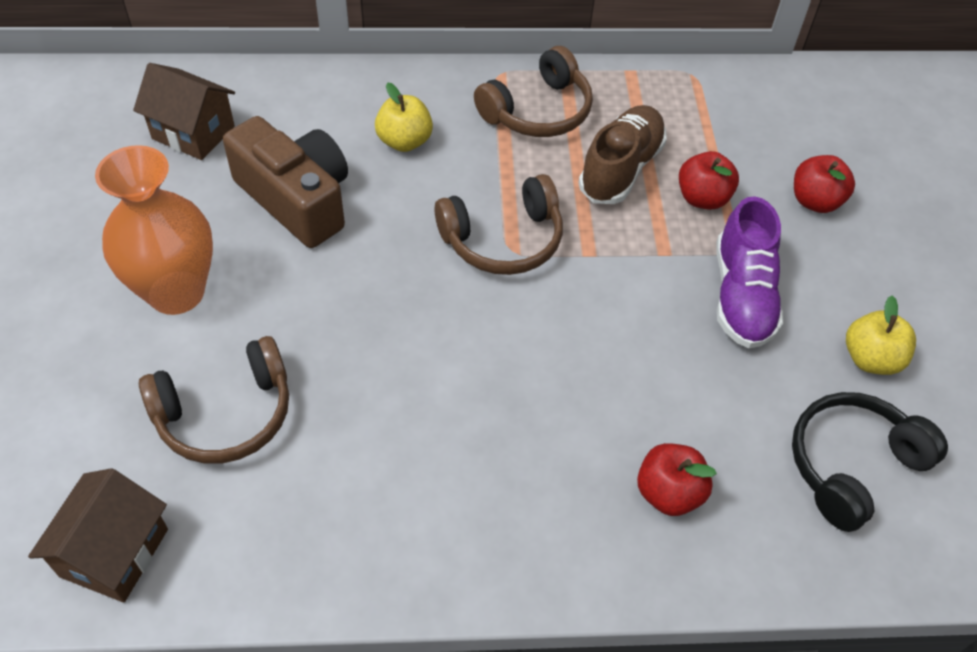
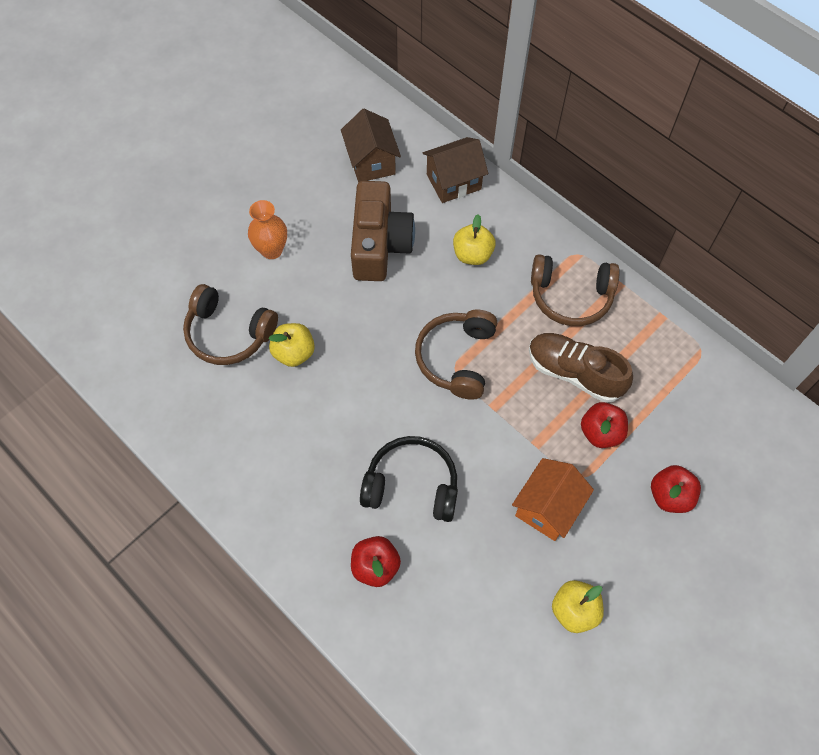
camera: 50 degrees right, 10 degrees up
brown house [28,468,168,602] -> brown house moved to [423,137,488,203]
orange vase [95,145,213,315] -> orange vase [248,200,287,259], size x0.60
brown headphones [435,174,563,275] -> brown headphones turned 75 degrees clockwise [415,310,497,400]
brown shoe [578,105,667,204] -> brown shoe turned 135 degrees counterclockwise [529,333,633,403]
purple shoe [717,196,783,348] -> orange house [512,458,594,541]
black headphones [792,392,948,532] -> black headphones moved to [360,436,458,522]
none -> yellow apple [269,323,315,367]

